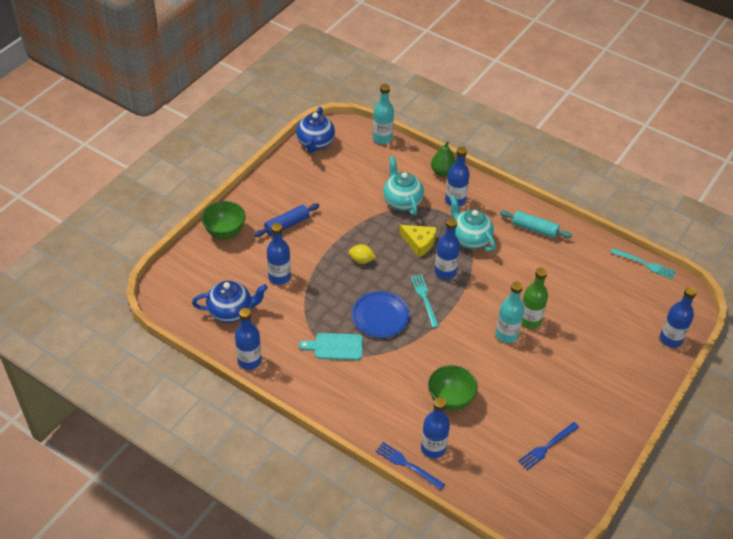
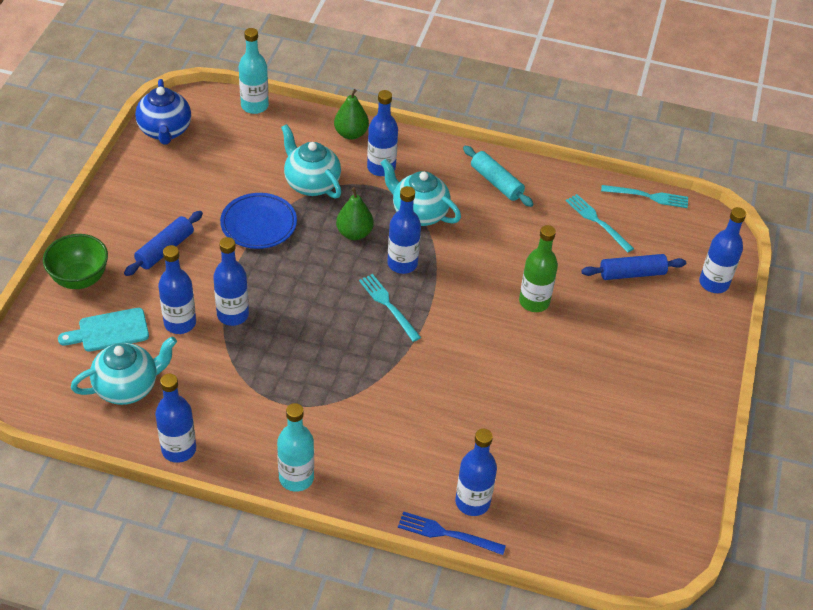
camera: 20 degrees left, 0 degrees up
blue teapot [192,281,268,323] -> turquoise teapot [71,336,177,405]
turquoise cutting board [299,333,363,360] -> turquoise cutting board moved to [58,308,149,352]
yellow lemon [349,244,376,264] -> none
blue plate [352,291,410,338] -> blue plate moved to [220,193,297,249]
yellow cheese [399,225,437,257] -> green pear [336,187,374,240]
green bowl [428,365,478,411] -> none
turquoise bottle [495,282,524,343] -> turquoise bottle moved to [277,403,314,492]
turquoise rolling pin [500,210,572,238] -> turquoise rolling pin turned 45 degrees clockwise [463,146,533,207]
blue fork [518,422,579,470] -> none
none -> blue bottle [213,237,249,326]
none -> turquoise fork [566,194,634,253]
none -> blue rolling pin [581,254,686,280]

